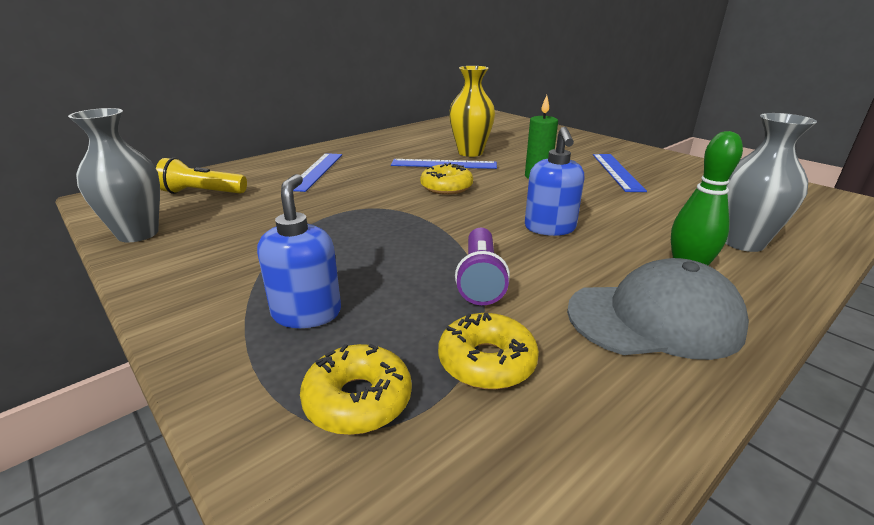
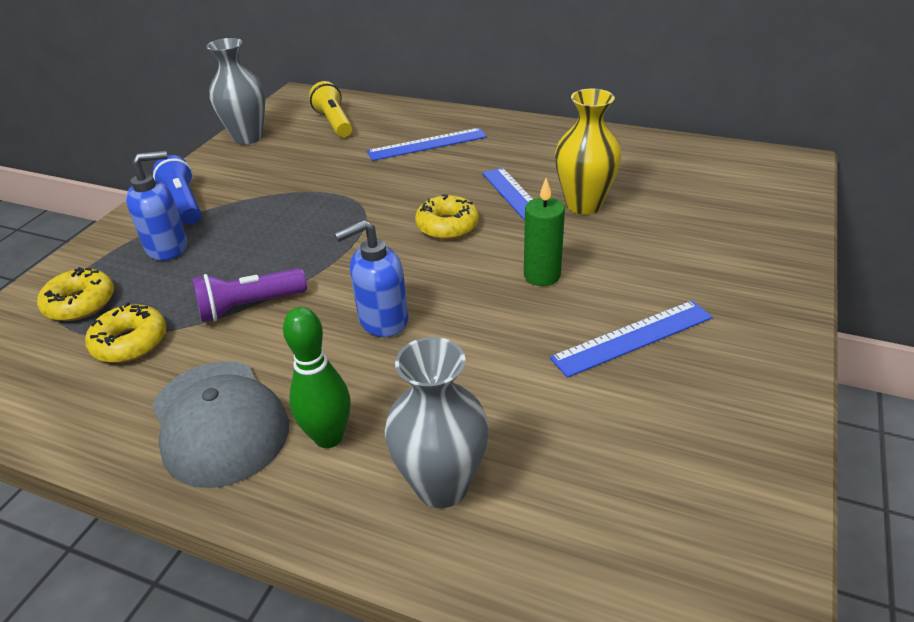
camera: 65 degrees right, 10 degrees up
none -> blue flashlight [153,155,201,224]

